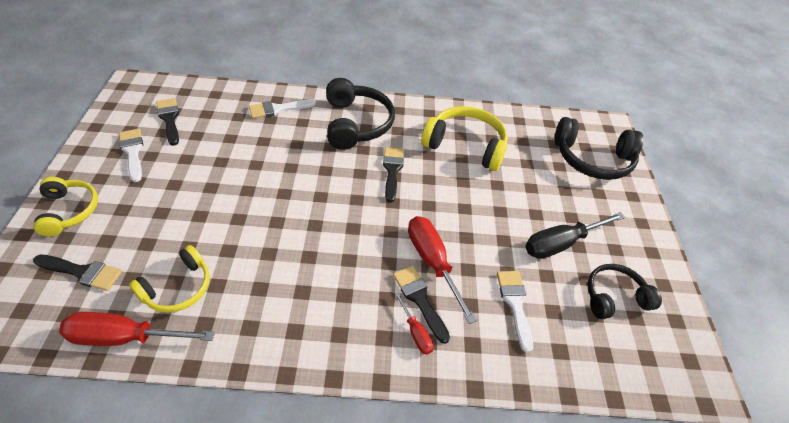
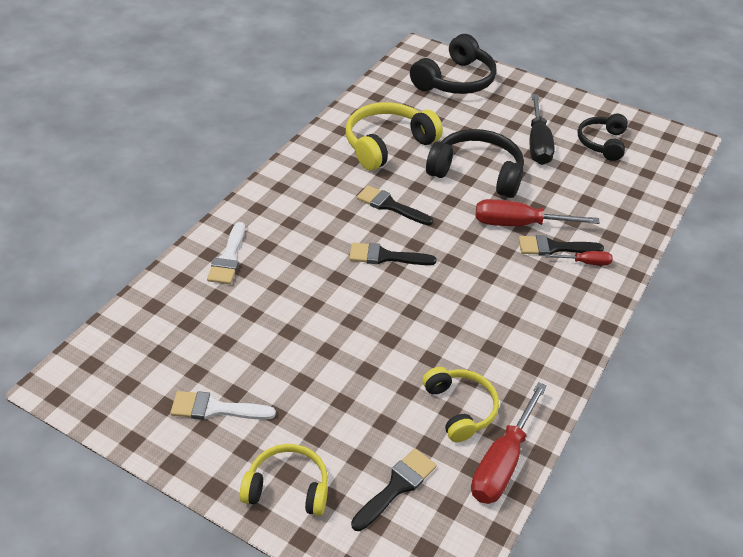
camera: 60 degrees left, 5 degrees down
black brush [156,98,179,146] -> black brush moved to [349,242,437,265]
black headphones [326,78,395,150] -> black headphones moved to [426,129,524,198]
white brush [497,271,533,353] -> none

